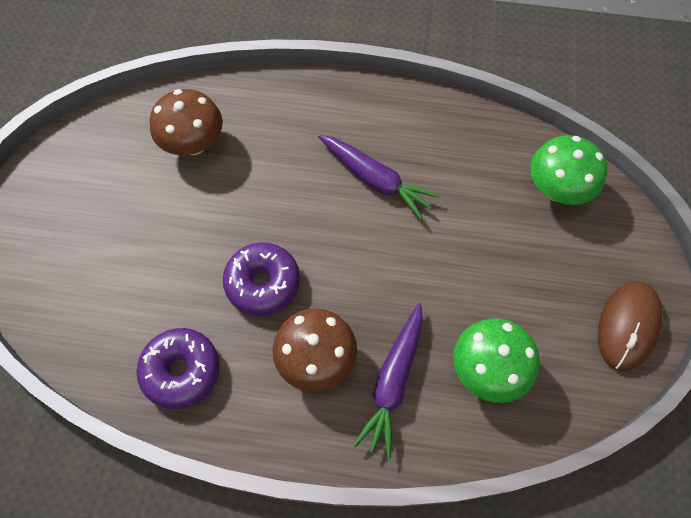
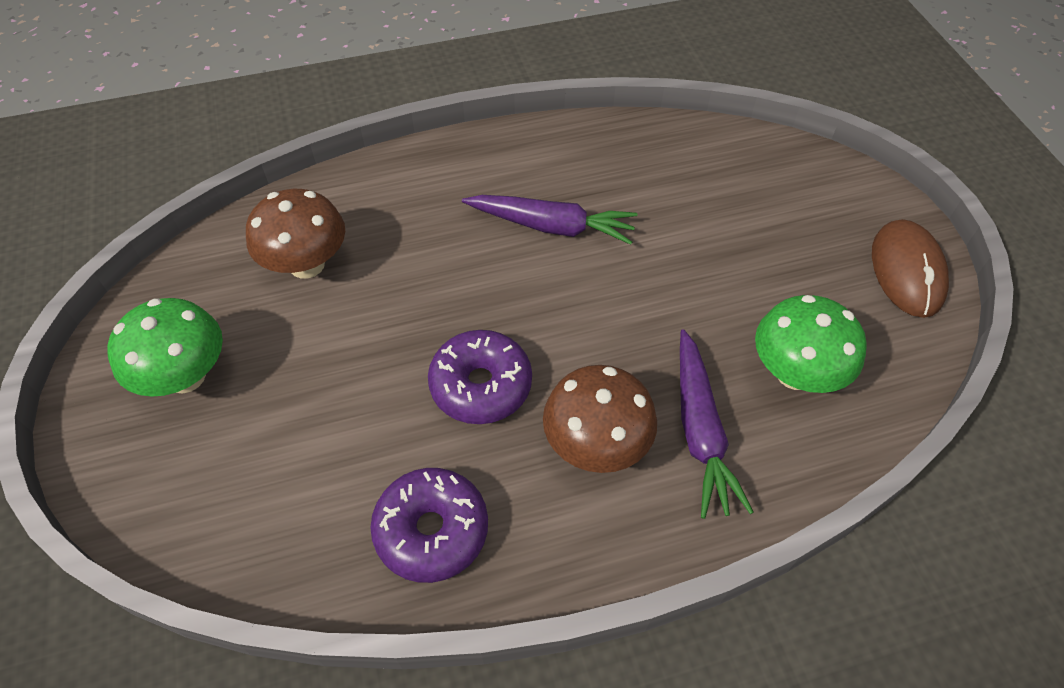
camera: 25 degrees left, 10 degrees down
green mushroom [530,135,607,205] -> green mushroom moved to [107,298,223,397]

